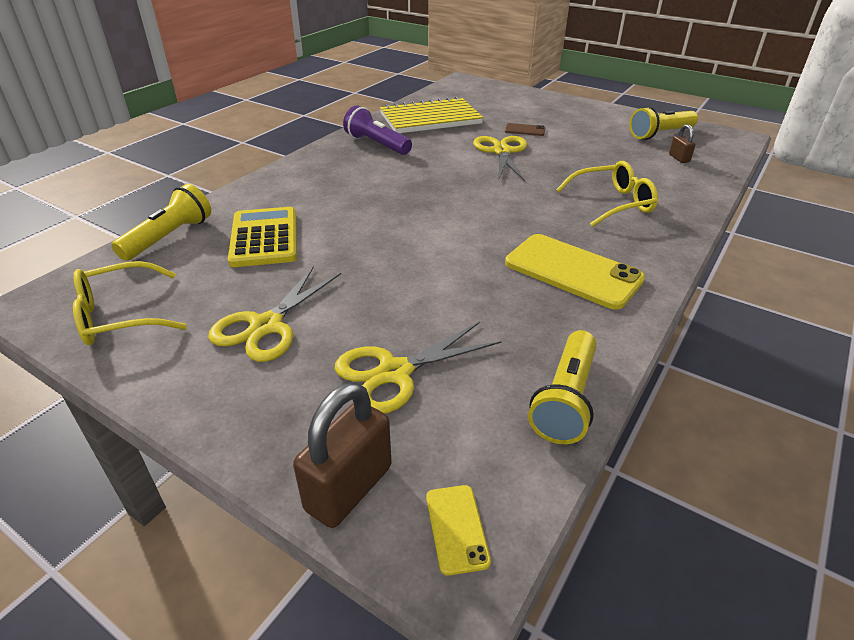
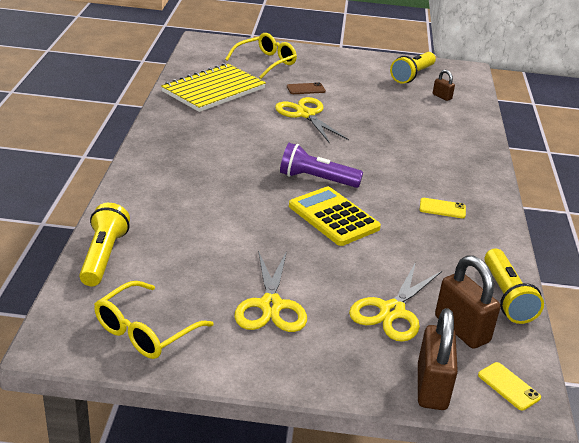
camera: 30 degrees left, 5 degrees down
yellow calculator [228,207,297,267] -> yellow calculator moved to [289,187,381,246]
purple flashlight [343,105,412,155] -> purple flashlight moved to [280,143,363,188]
yellow phone [505,234,645,309] -> yellow phone [420,198,466,218], size x0.46
yellow glasses [556,161,658,227] -> yellow glasses moved to [225,33,297,79]
none -> brown padlock [435,256,501,349]

